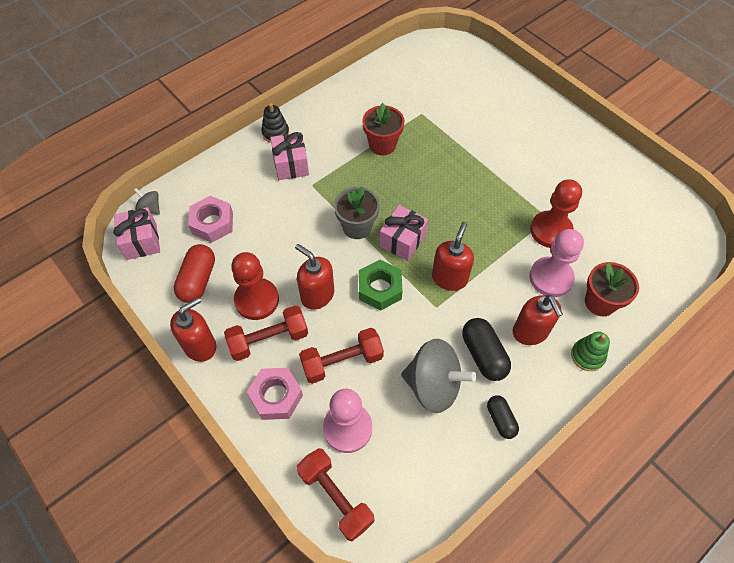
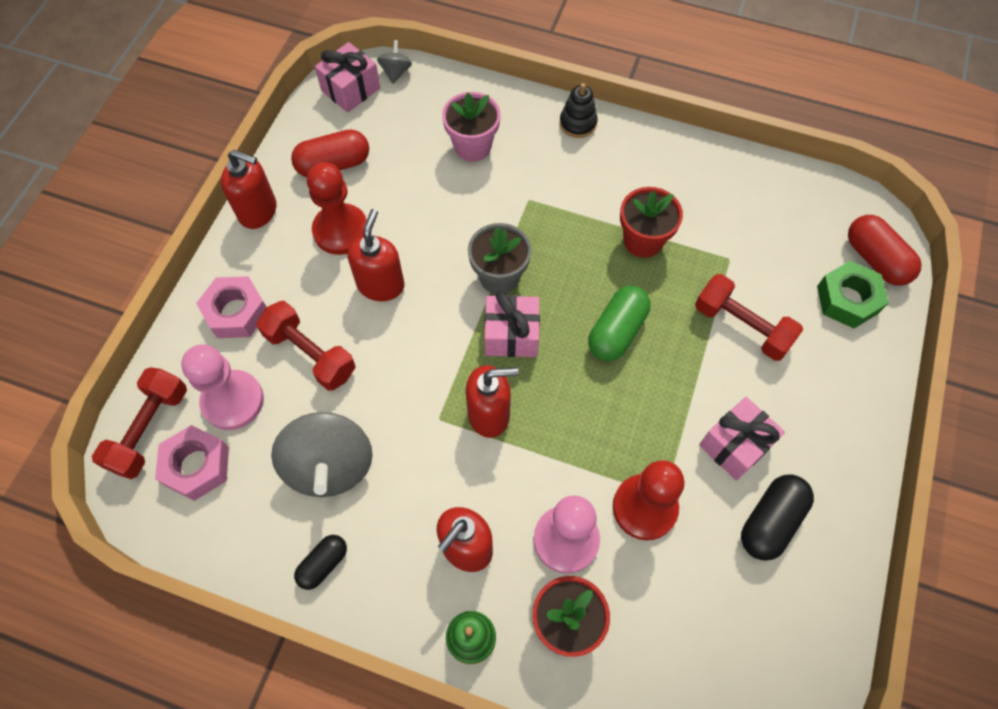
camera: 60 degrees right, 5 degrees up
pink nut [188,196,233,243] -> pink nut moved to [155,425,229,501]
red dumbbell [224,305,308,361] -> red dumbbell moved to [695,274,803,361]
pink gift [270,132,309,180] -> pink gift moved to [699,397,785,481]
green nut [359,260,402,311] -> green nut moved to [817,261,888,328]
black capsule [462,318,511,381] -> black capsule moved to [741,474,814,561]
none -> pink flower pot [442,92,501,162]
none -> green capsule [588,286,650,361]
none -> red capsule [848,215,922,286]

